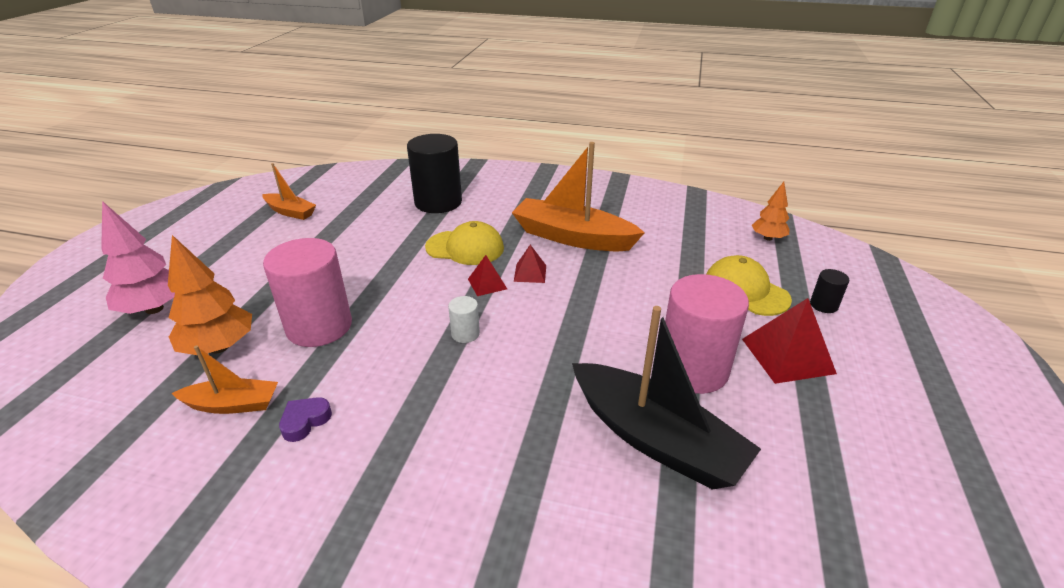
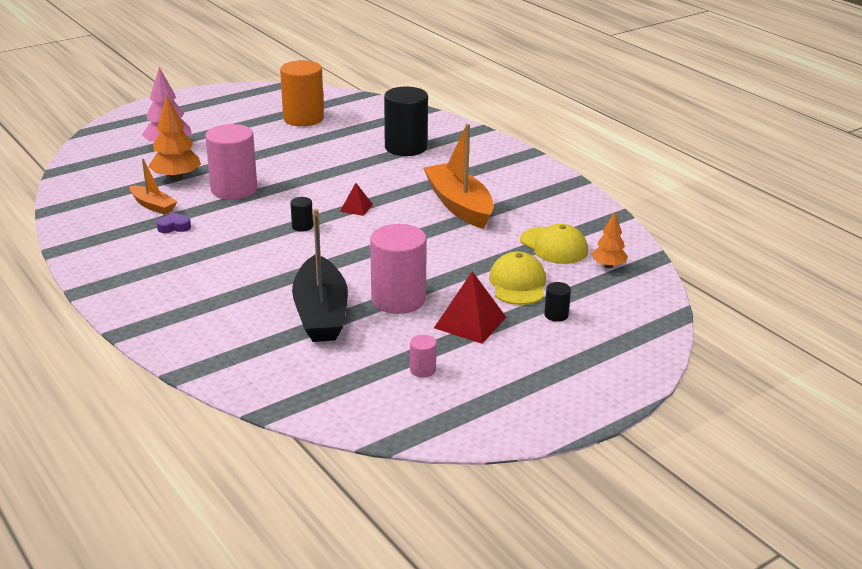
camera: 40 degrees right, 5 degrees down
orange boat [262,163,316,220] -> orange cylinder [280,60,324,126]
yellow cap [425,221,504,265] -> yellow cap moved to [520,224,588,264]
white cylinder [448,296,480,343] -> black cylinder [290,197,313,231]
red pyramid [514,245,546,283] -> none
none -> pink cylinder [410,335,436,377]

